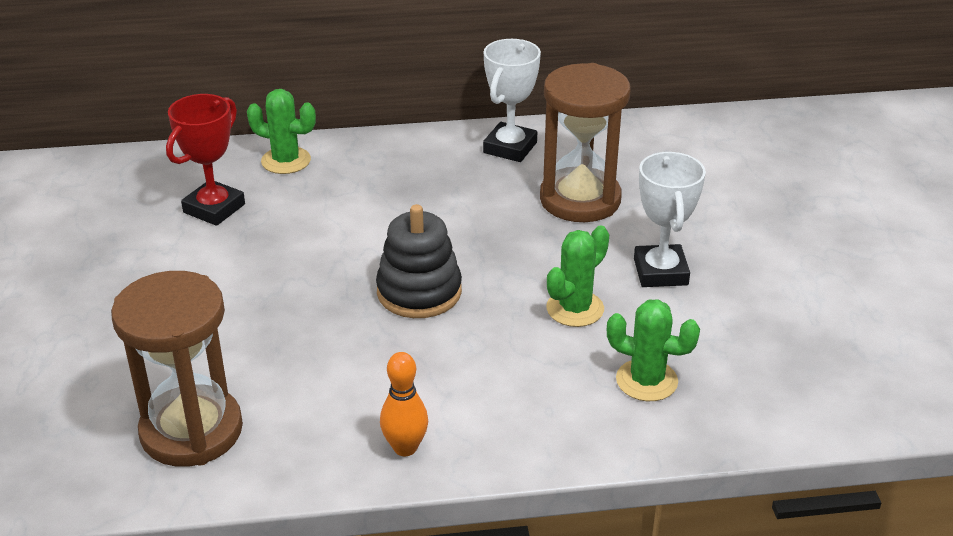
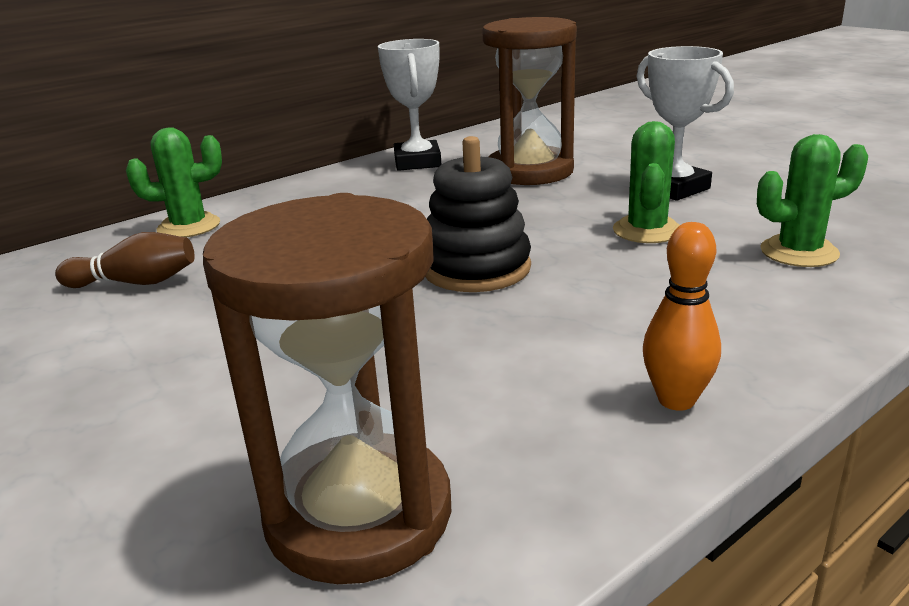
camera: 30 degrees left, 10 degrees down
red trophy [166,94,245,226] -> brown bowling pin [55,232,195,288]

